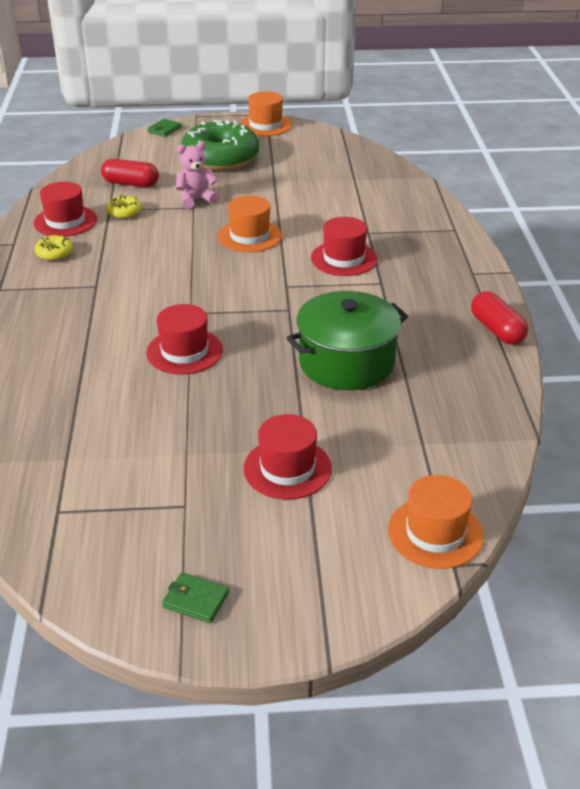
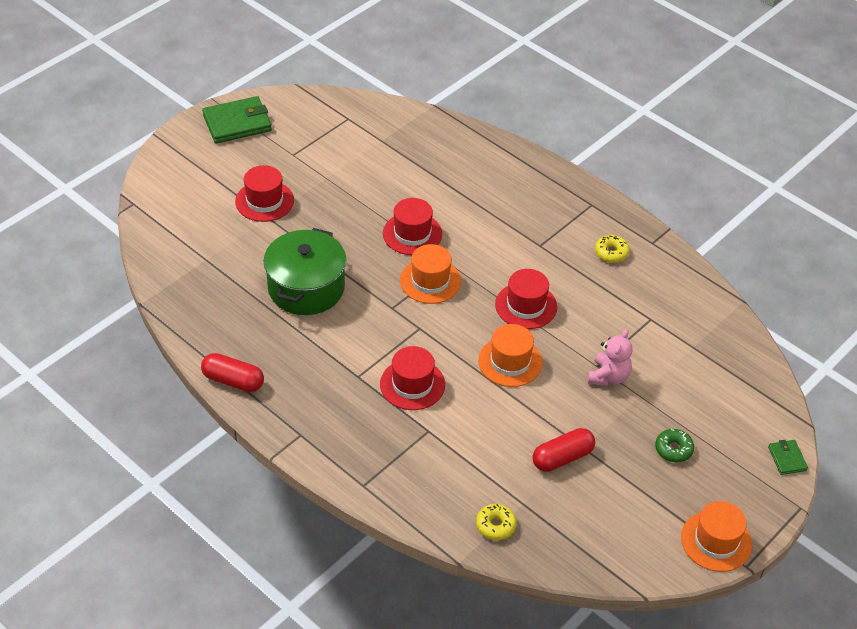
camera: 135 degrees right, 10 degrees up
red hat [33,182,97,237] -> red hat moved to [495,269,557,329]
red capsule [101,159,159,187] -> red capsule moved to [533,428,595,472]
yellow donut [106,195,142,219] -> yellow donut moved to [476,504,517,540]
green wallet [162,572,229,623] -> green wallet [202,96,272,143], size x2.00
green donut [181,120,259,171] -> green donut [655,429,694,462], size x0.41
orange hat [388,475,484,569] -> orange hat moved to [400,244,461,304]

